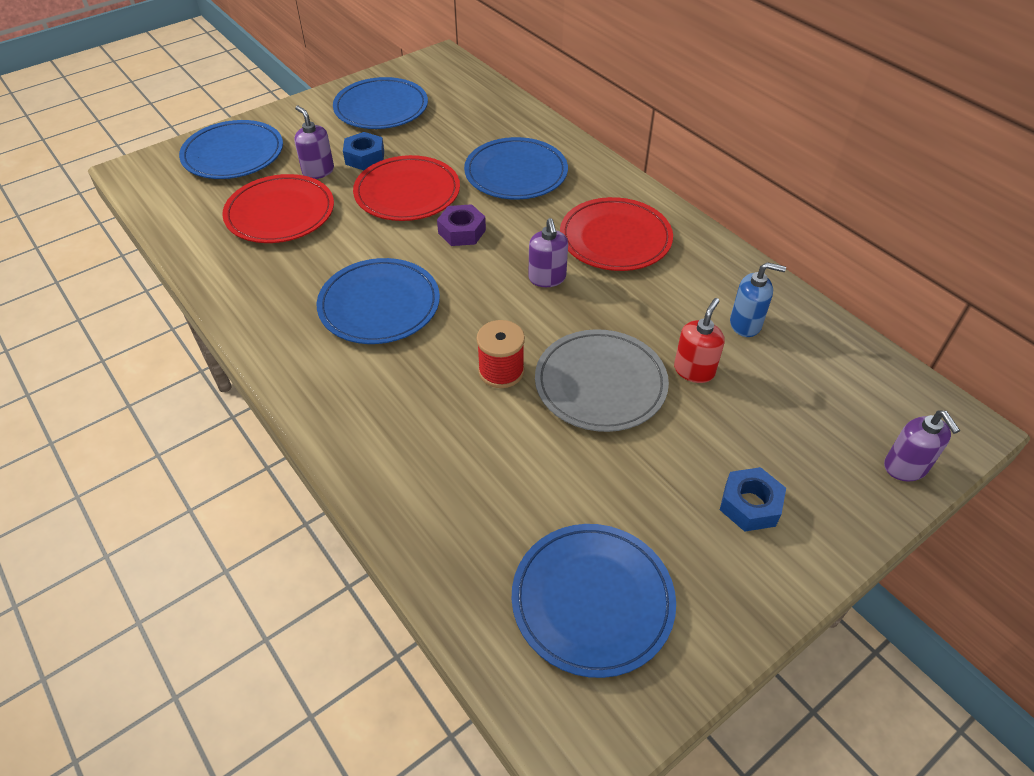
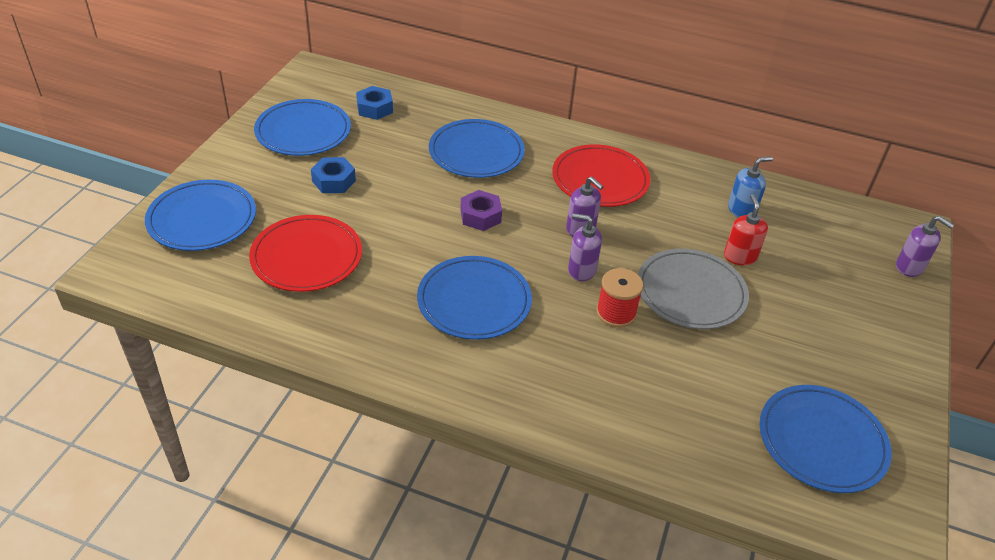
camera: 35 degrees left, 5 degrees down
purple soap dispenser [294,106,334,179] -> purple soap dispenser moved to [568,213,602,281]
red plate [353,155,460,221] -> none
blue nut [720,467,786,532] -> blue nut moved to [356,86,393,120]

